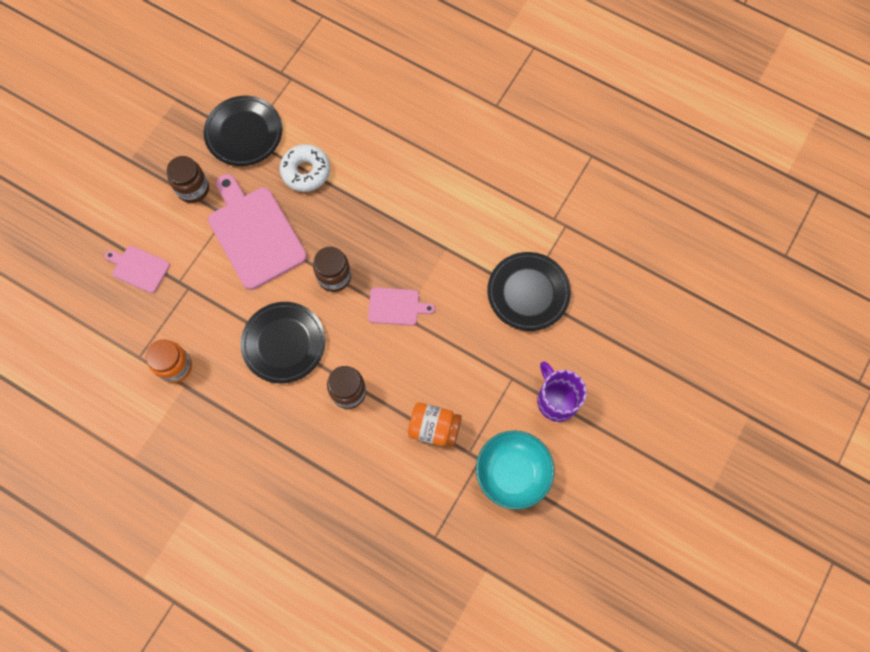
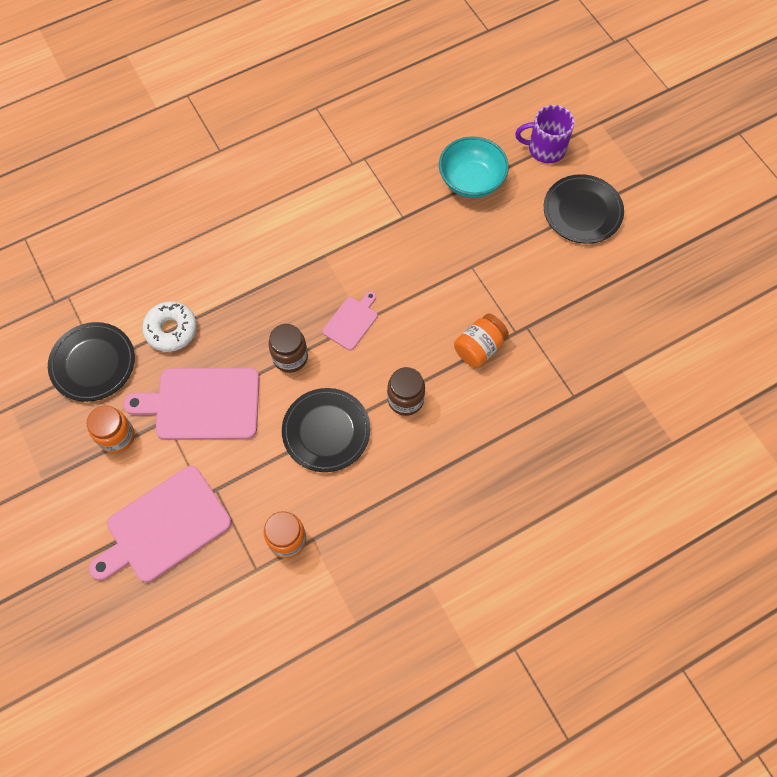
camera: 60 degrees left, 5 degrees down
pink cutting board [105,246,170,293] -> pink cutting board [89,466,231,582], size x1.94
brown jar [166,156,209,203] -> orange jar [86,405,135,453]
turquoise bowl [476,430,555,510] -> turquoise bowl moved to [439,136,509,198]
black plate [487,252,571,331] -> black plate moved to [544,174,624,244]
purple mug [537,361,587,422] -> purple mug moved to [515,105,575,163]

